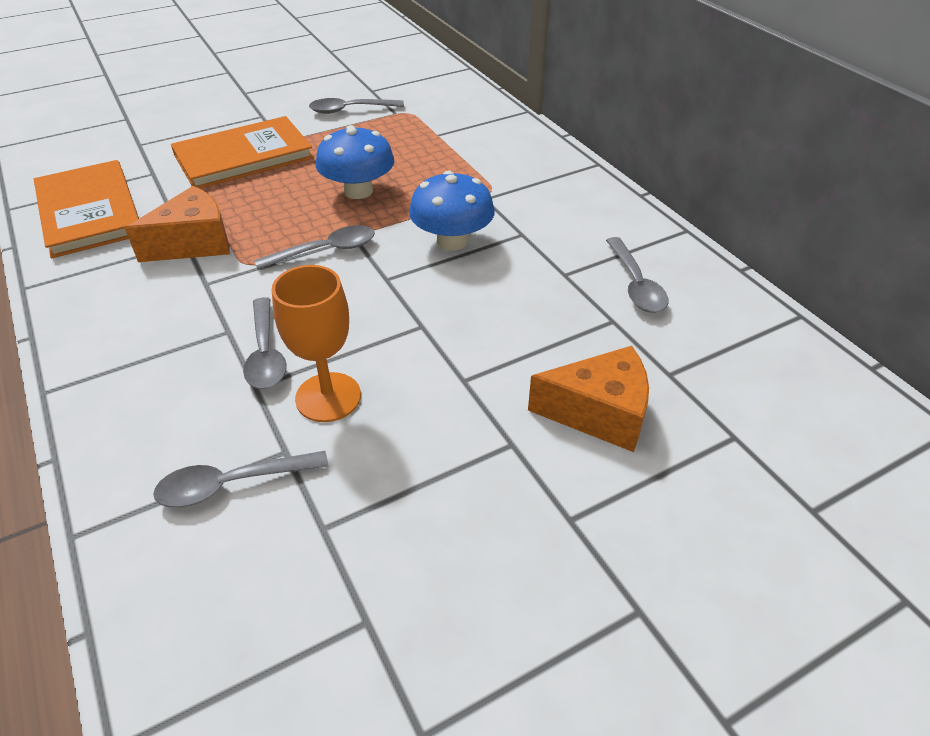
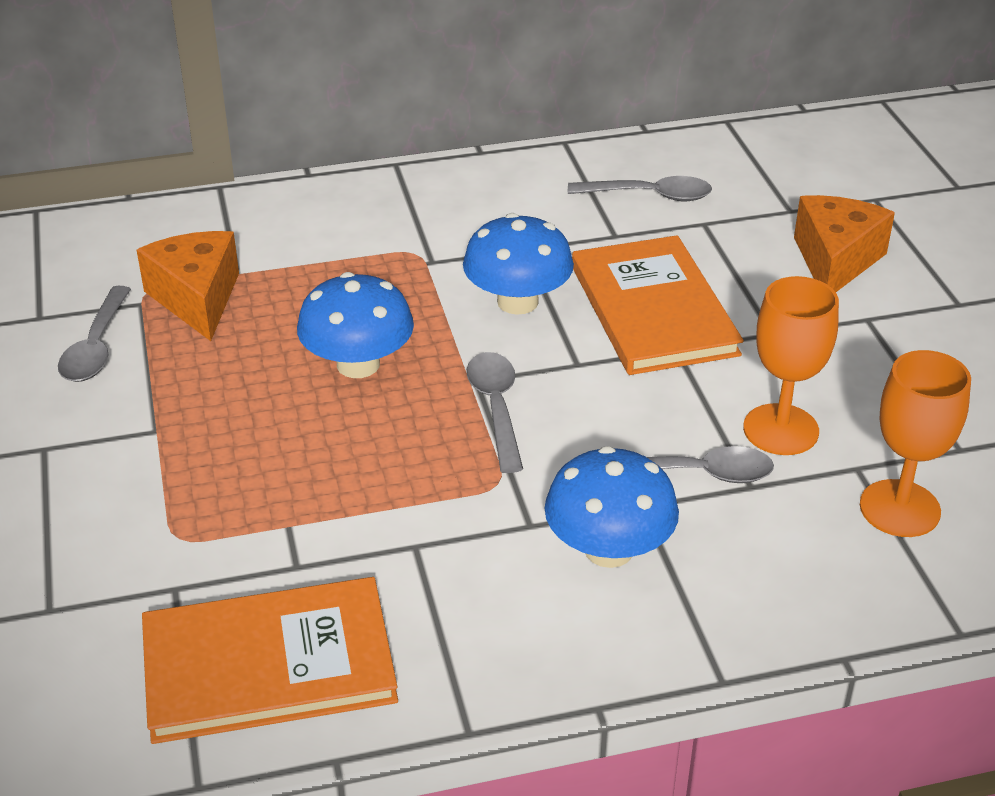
camera: 75 degrees left, 5 degrees down
orange cheese [125,186,230,262] -> orange cheese moved to [137,231,239,341]
grey spoon [153,451,329,508] -> orange goblet [860,350,971,537]
orange book [171,116,314,189] -> orange book moved to [572,235,744,375]
none -> blue mushroom [545,446,679,568]

